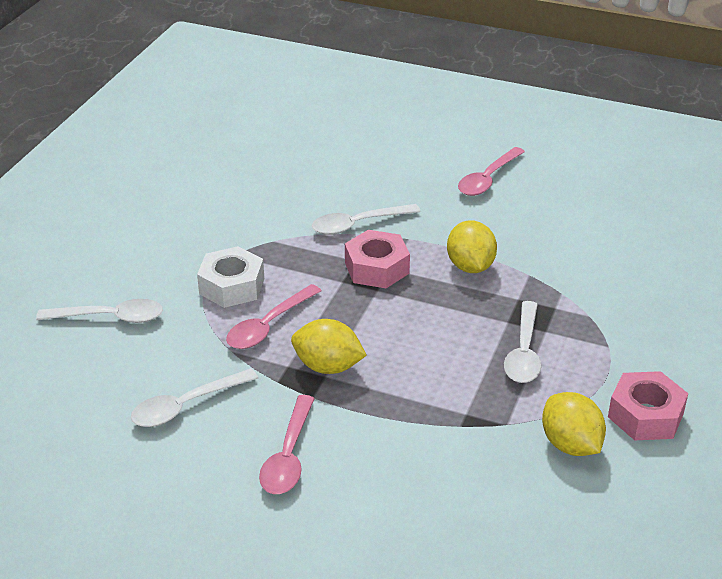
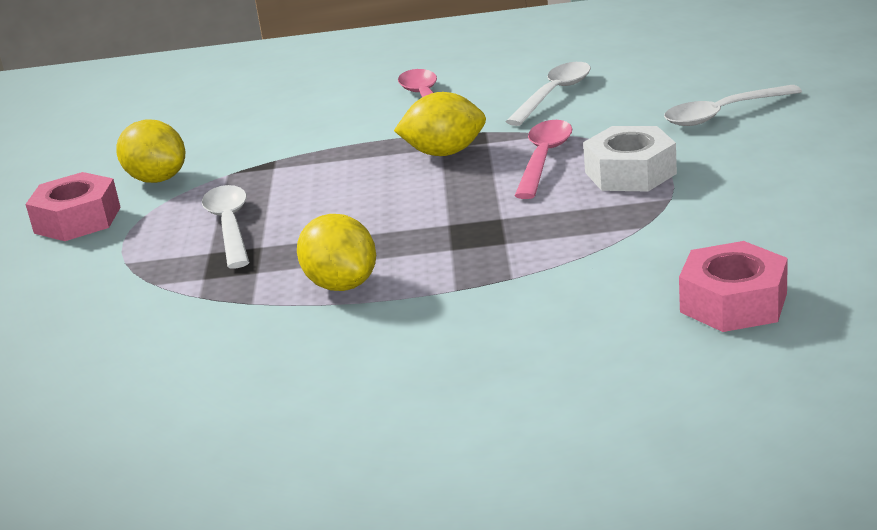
camera: 160 degrees right, 10 degrees down
white spoon [312,204,421,235] -> none
pink nut [345,230,410,288] -> pink nut moved to [679,241,788,332]
pink spoon [458,147,525,196] -> none

